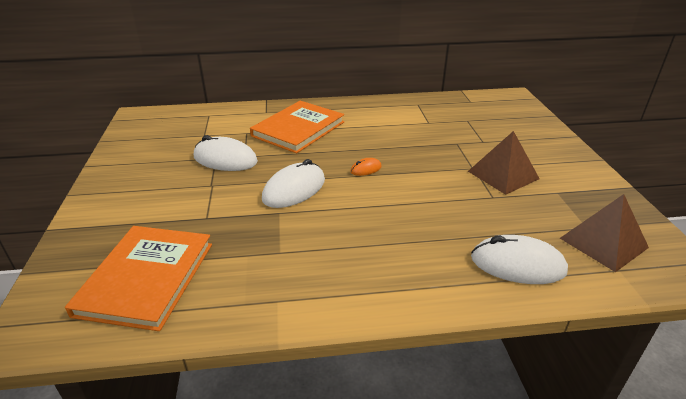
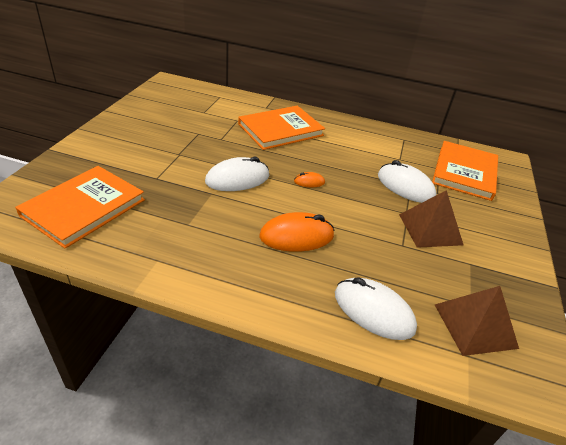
camera: 20 degrees right, 5 degrees up
white mouse [194,135,258,171] -> white mouse moved to [378,160,437,203]
none -> orange mouse [259,212,335,252]
none -> orange book [432,141,498,201]

